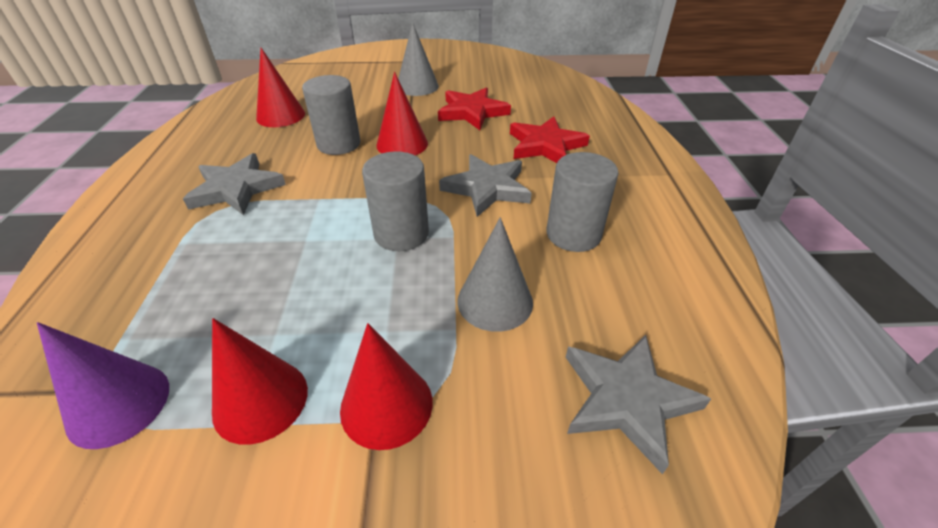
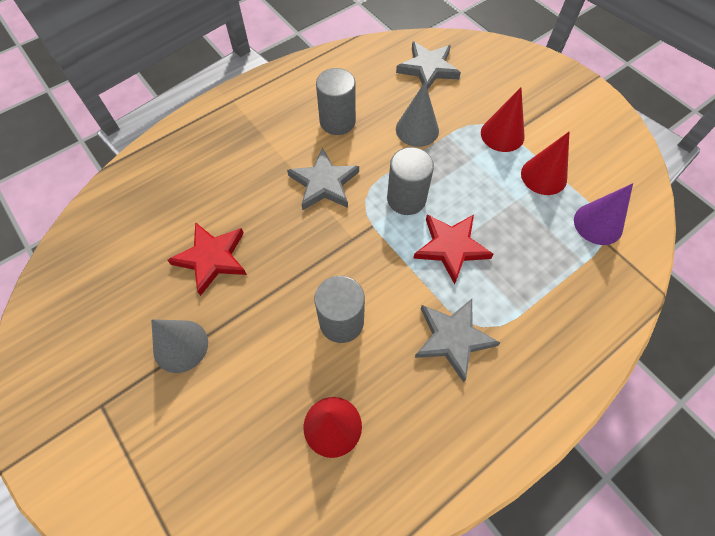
camera: 125 degrees left, 20 degrees up
red cone [376,72,428,155] -> none
red star [510,116,590,163] -> red star moved to [413,214,494,284]

